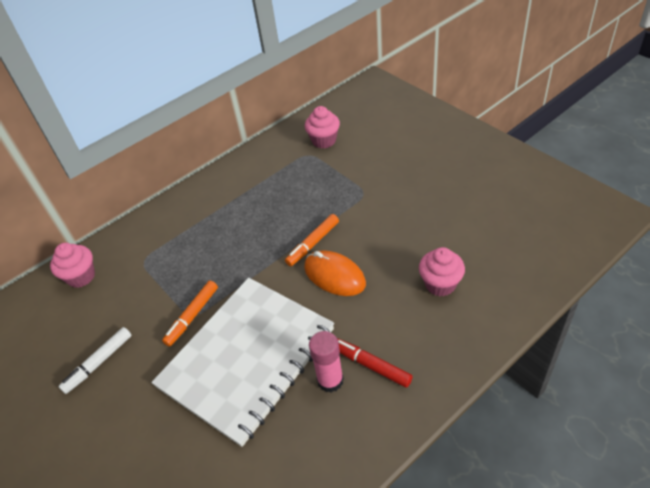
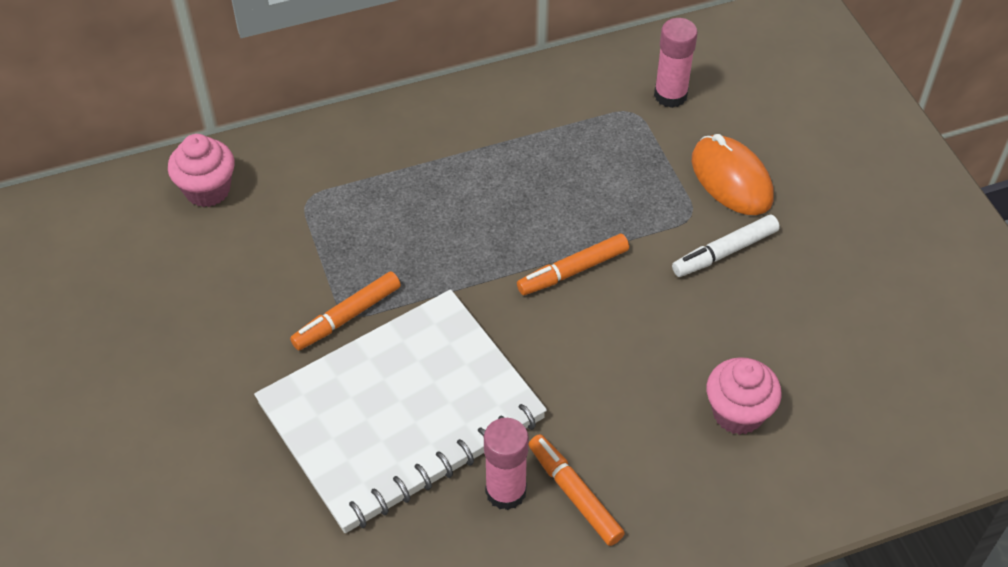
camera: 15 degrees right, 5 degrees up
white marker [58,327,132,394] -> white marker moved to [672,214,780,277]
orange mouse [304,250,366,296] -> orange mouse moved to [692,134,773,215]
pink cupcake [305,106,340,148] -> pink glue stick [654,18,698,108]
red marker [337,338,413,388] -> orange marker [529,434,625,546]

